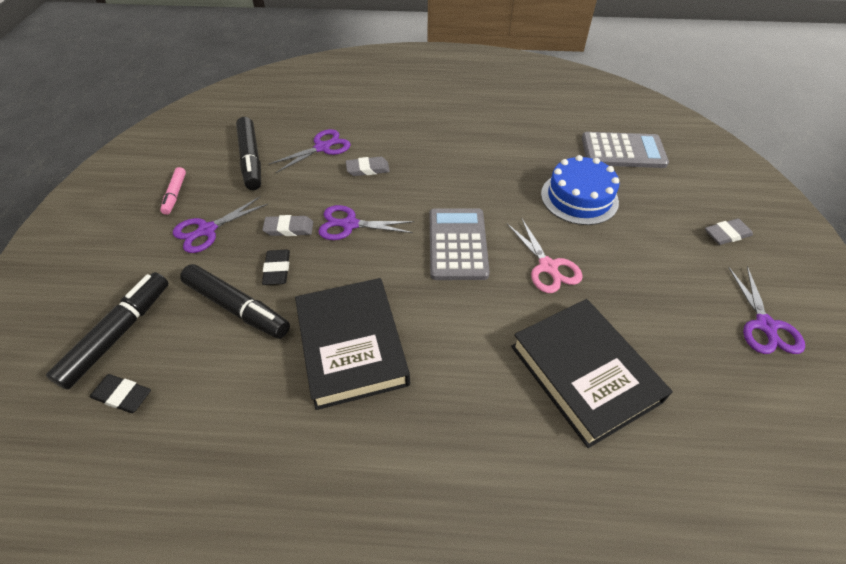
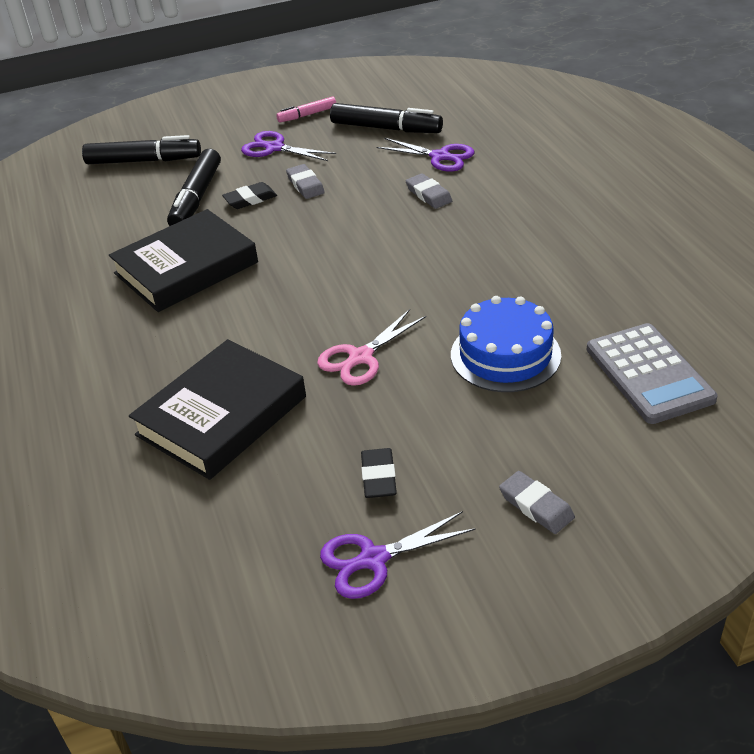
camera: 70 degrees right, 10 degrees down
black eraser [90,374,151,413] -> black eraser moved to [361,448,397,498]
black marker [236,117,261,190] -> black marker turned 120 degrees counterclockwise [330,103,443,133]
purple scissors [318,205,415,240] -> none
grey calculator [430,208,490,280] -> none

